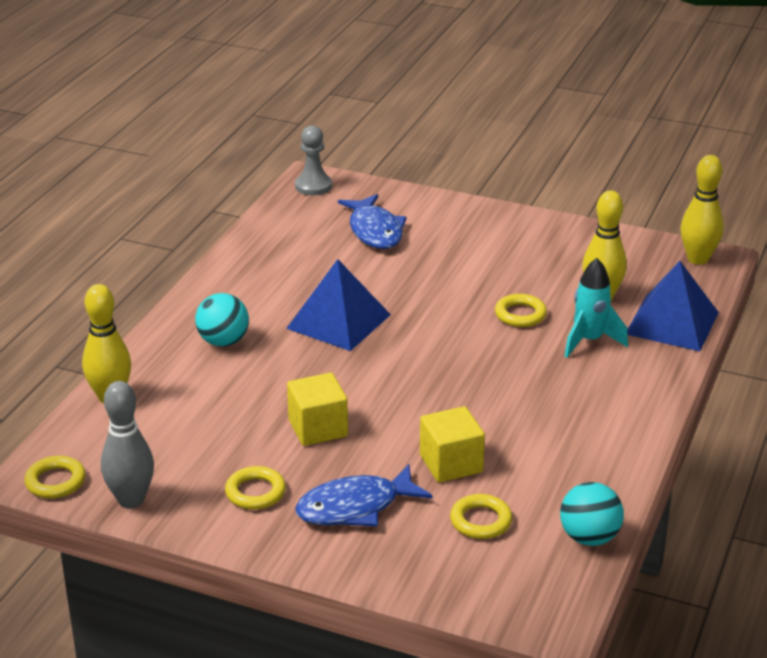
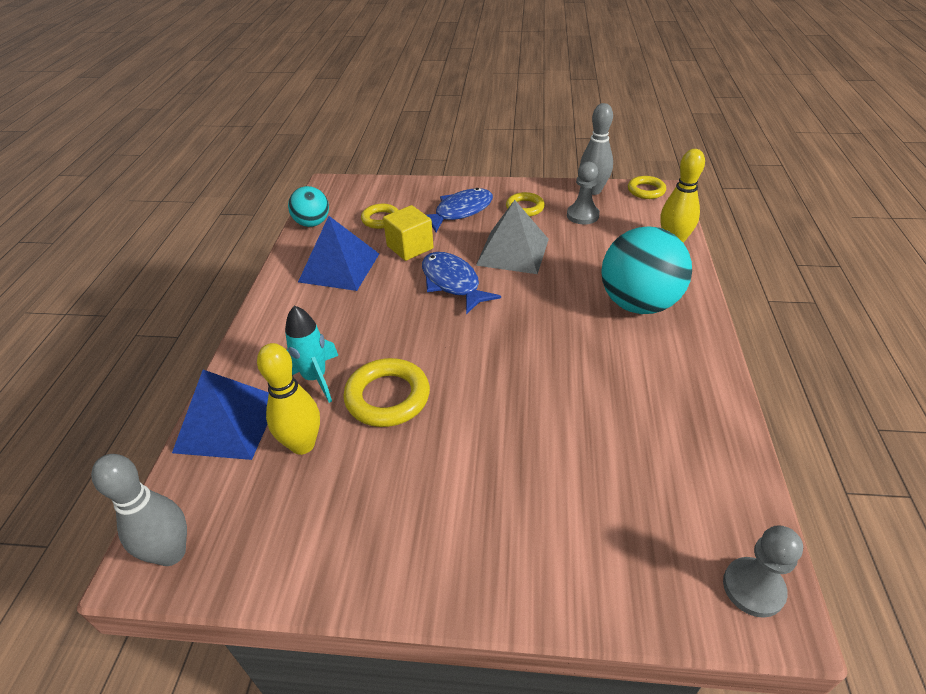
camera: 165 degrees right, 10 degrees up
turquoise ball [195,293,249,347] -> turquoise ball [601,226,692,314], size x1.77
blue pyramid [286,259,391,351] -> blue pyramid moved to [298,216,379,291]
yellow cube [287,373,348,446] -> grey pyramid [476,200,549,274]
blue fish [338,194,407,249] -> blue fish moved to [422,252,501,314]
yellow ring [495,294,547,327] -> yellow ring [343,358,430,427], size x1.58
yellow bowling pin [680,155,724,265] -> grey bowling pin [91,454,187,566]
none -> grey pawn [567,162,600,224]

